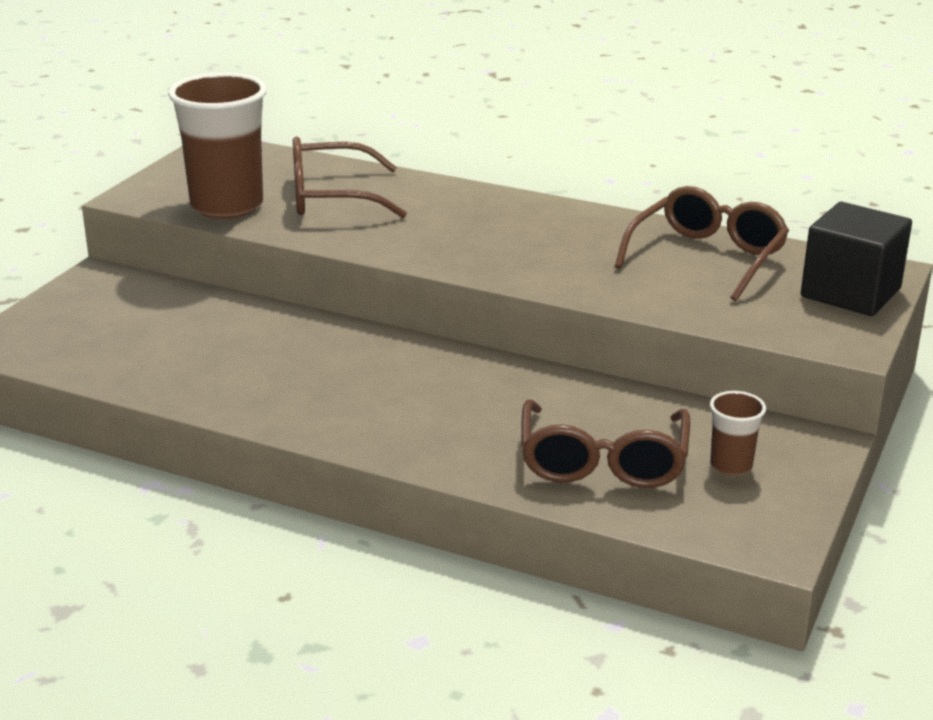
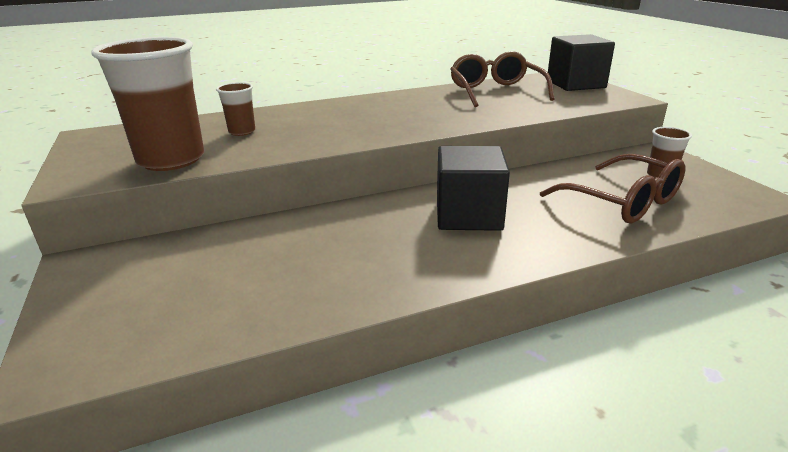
camera: 45 degrees left, 0 degrees up
brown glasses [293,137,407,218] -> brown cup [216,82,255,136]
none -> black cube [437,146,510,231]

